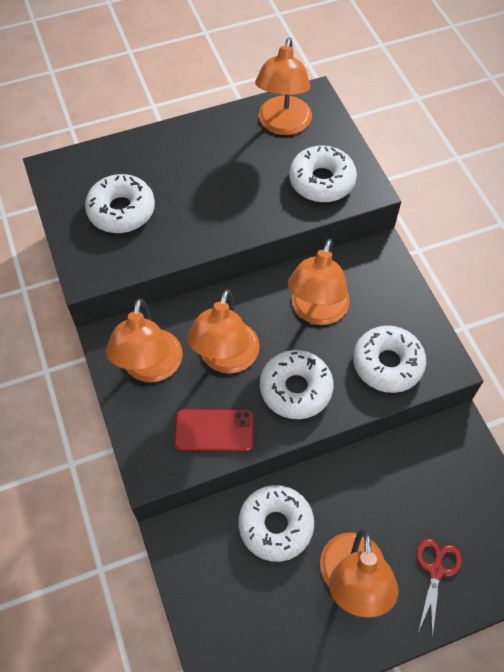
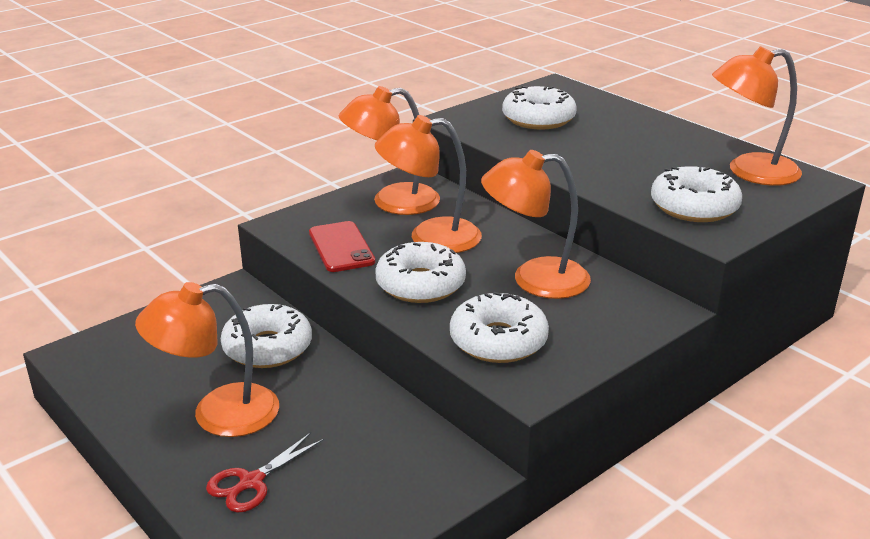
camera: 70 degrees right, 30 degrees down
red scissors [416,538,462,638] -> red scissors turned 135 degrees clockwise [206,432,324,513]

